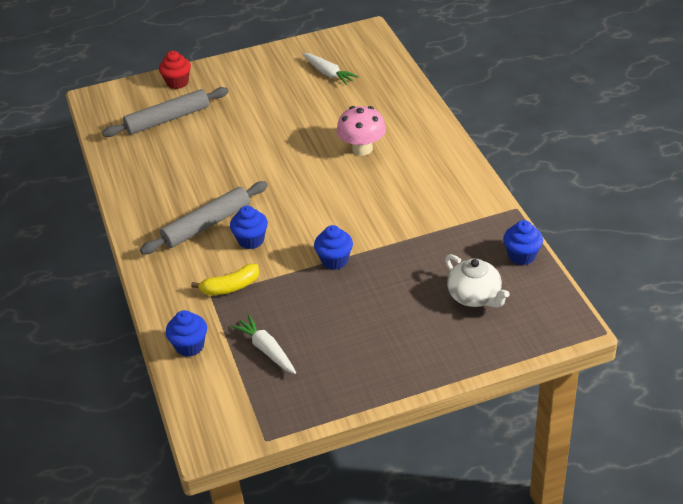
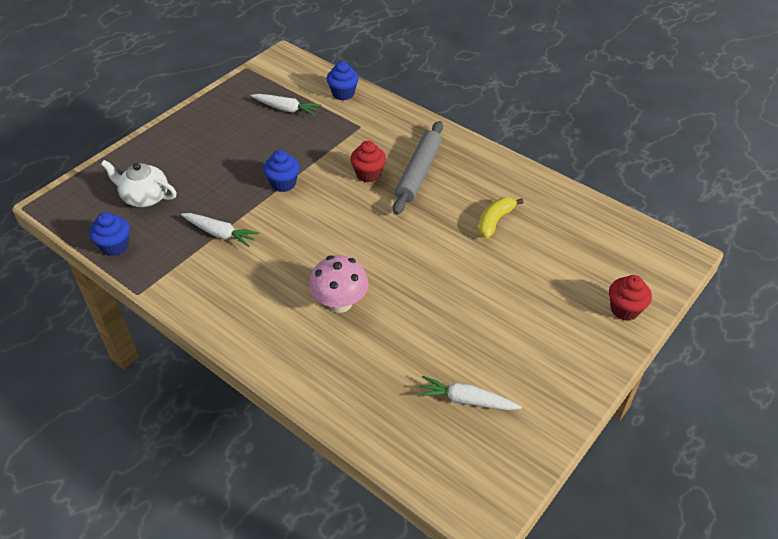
camera: 145 degrees right, 5 degrees up
grey rolling pin [102,87,229,137] -> none
yellow banana [191,264,259,295] -> yellow banana moved to [478,197,524,238]
blue cupcake [230,206,268,249] -> red cupcake [350,141,386,183]
none -> white carrot [181,213,259,247]

